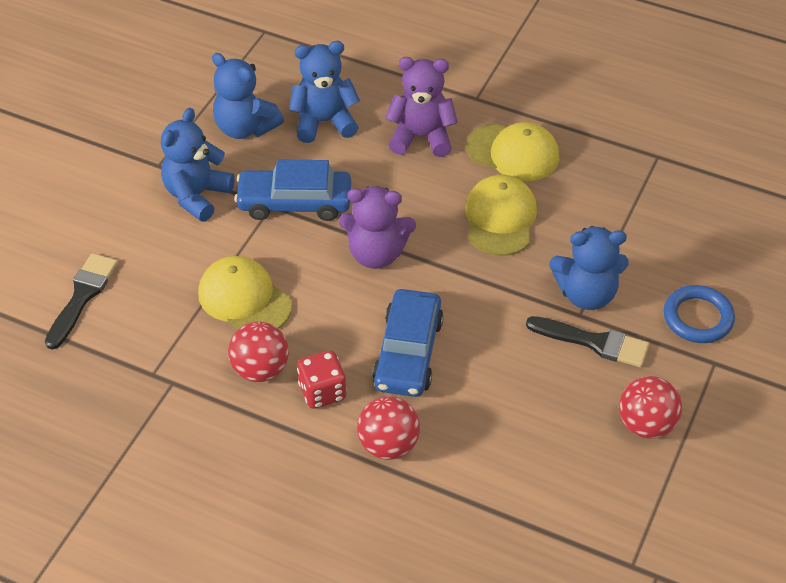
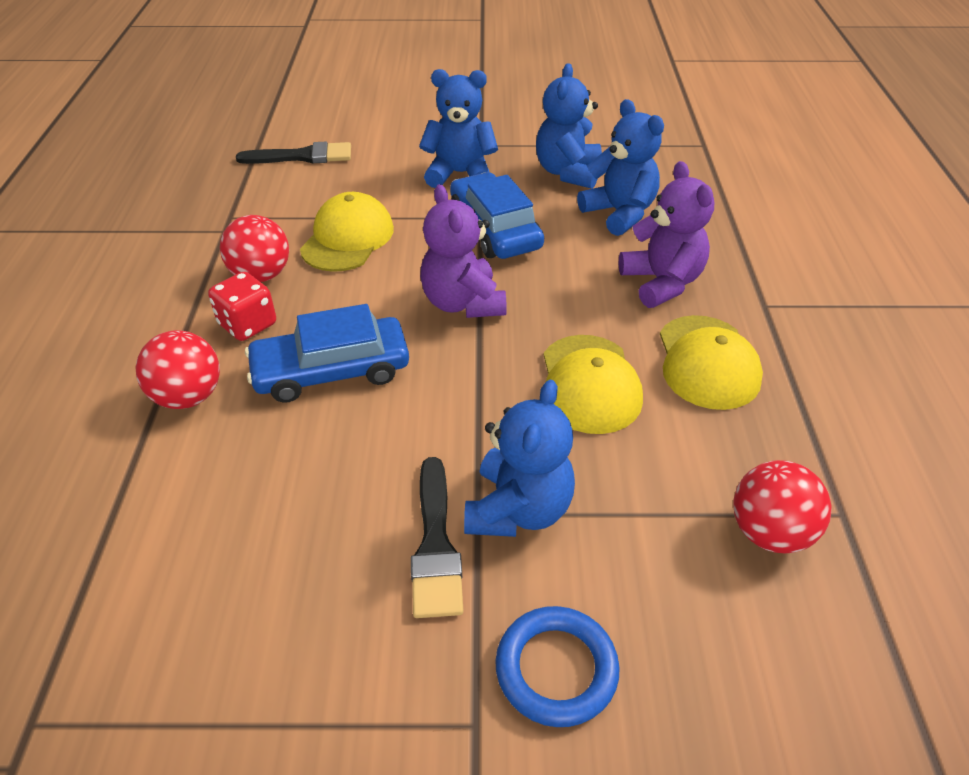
camera: 65 degrees right, 5 degrees down
yellow cap [465,175,537,256] -> yellow cap turned 105 degrees clockwise [544,335,643,434]
blue teddy bear [550,226,629,310] -> blue teddy bear turned 135 degrees counterclockwise [464,380,575,537]
red ball [619,376,682,439] -> red ball moved to [733,460,832,553]

